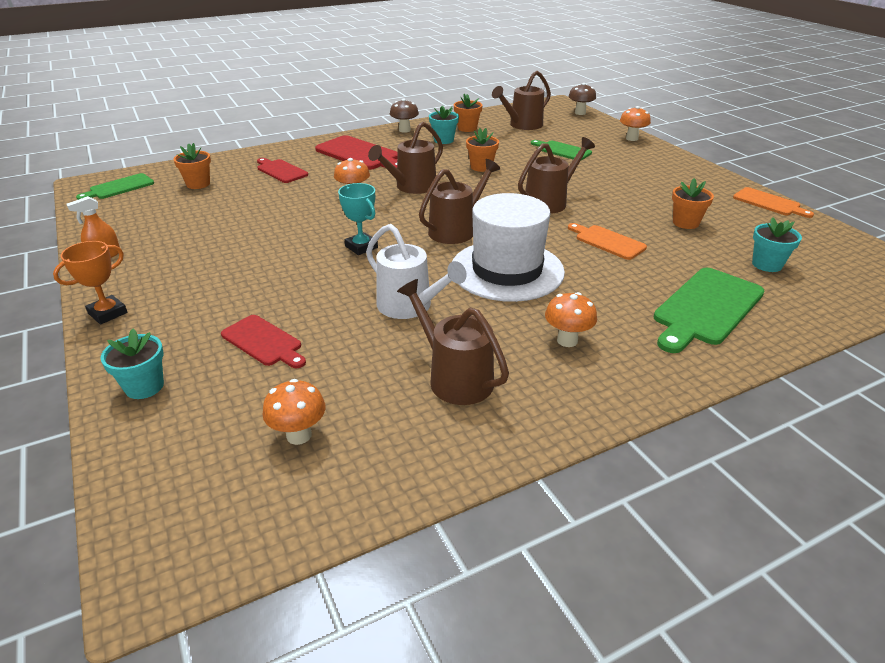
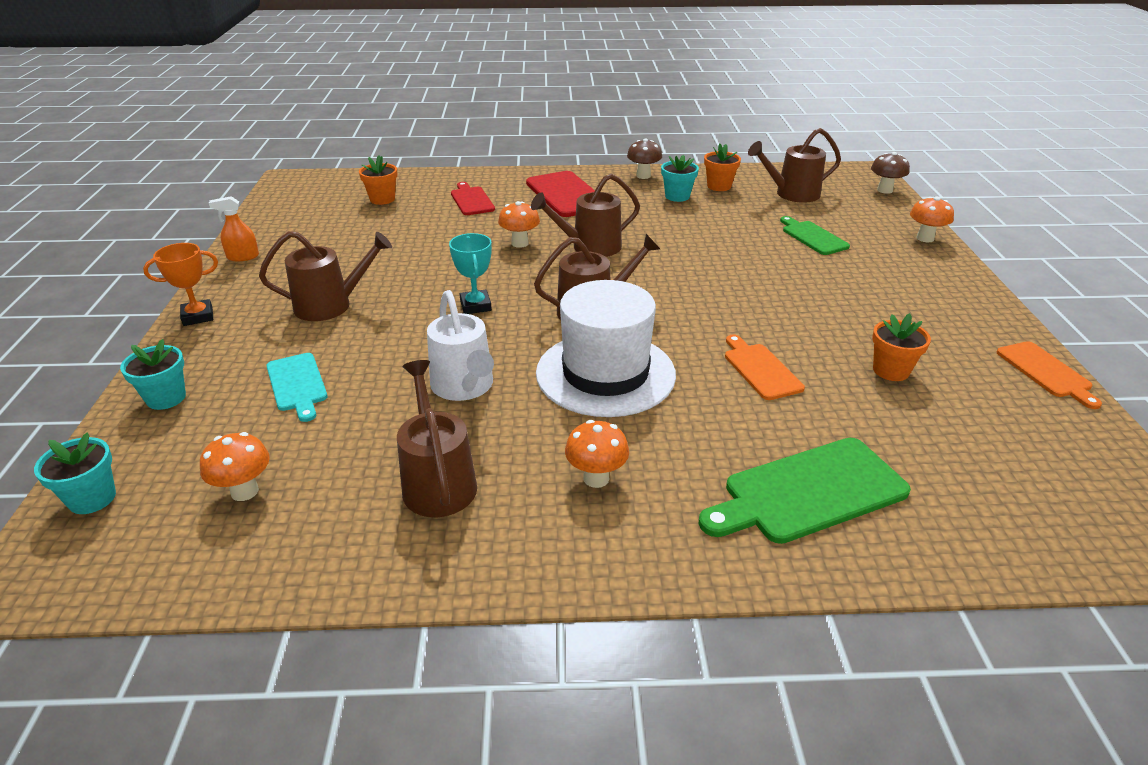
camera: 25 degrees right, 0 degrees up
green cutting board [76,173,154,200] -> none
red cutting board [221,315,306,368] -> turquoise cutting board [267,353,328,422]
orange flower pot [466,128,499,172] -> none
brown watering can [518,137,595,214] -> brown watering can moved to [259,231,392,321]
turquoise flower pot [752,217,802,272] -> turquoise flower pot moved to [34,432,116,514]

